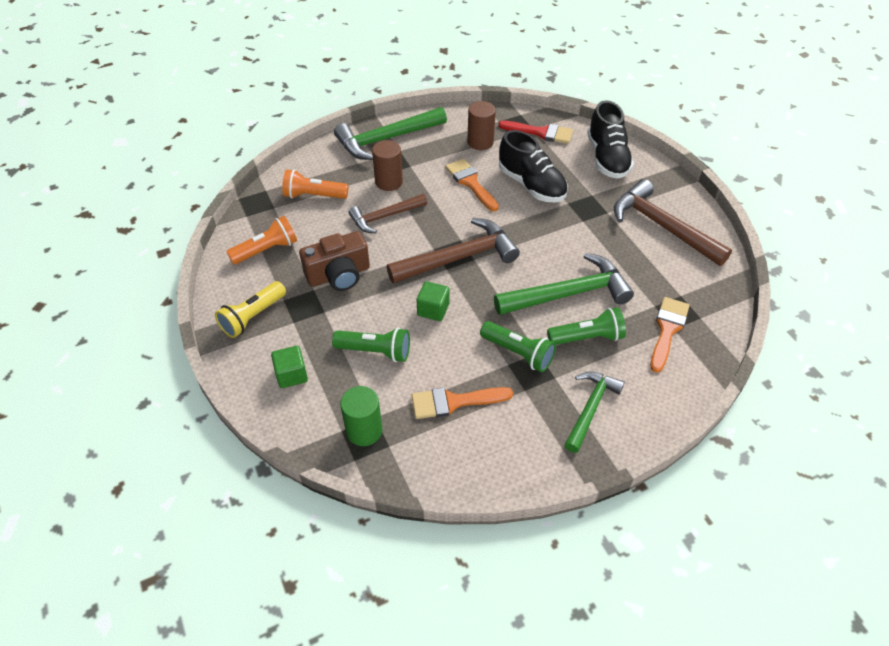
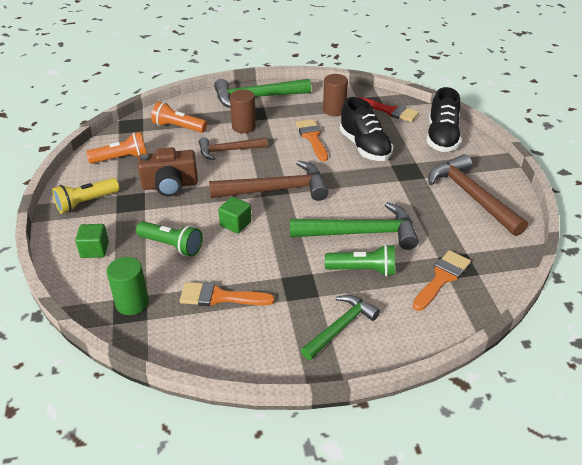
camera: 15 degrees right, 10 degrees down
green flashlight [480,321,556,372] -> none

